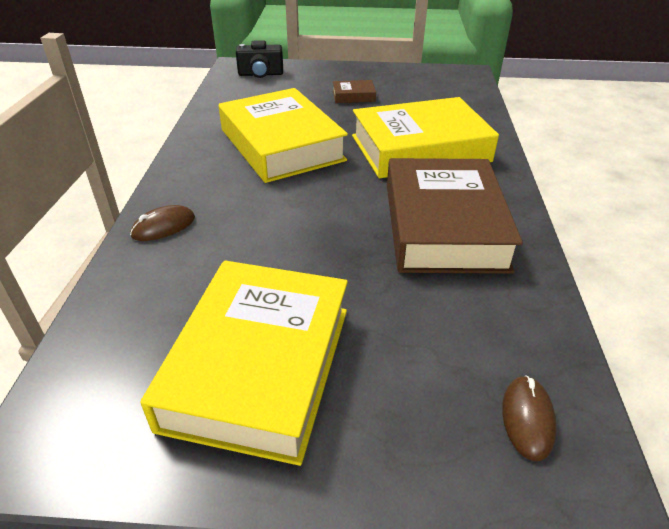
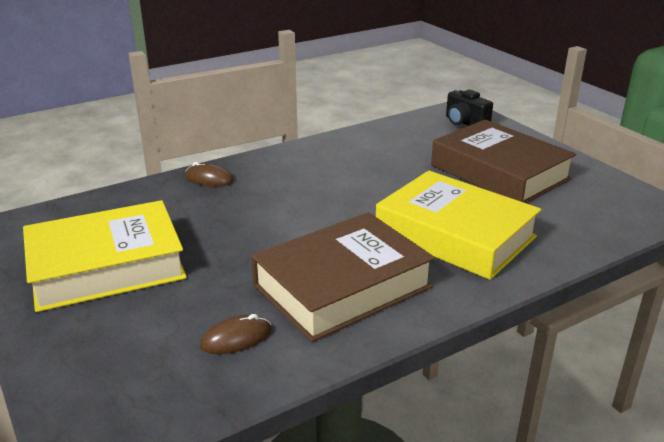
camera: 55 degrees right, 10 degrees down
yellow book [219,88,348,183] -> none
brown book [333,80,376,103] -> brown book [431,120,576,203], size x2.49
brown mouse [502,375,557,461] -> brown mouse moved to [200,314,272,354]

